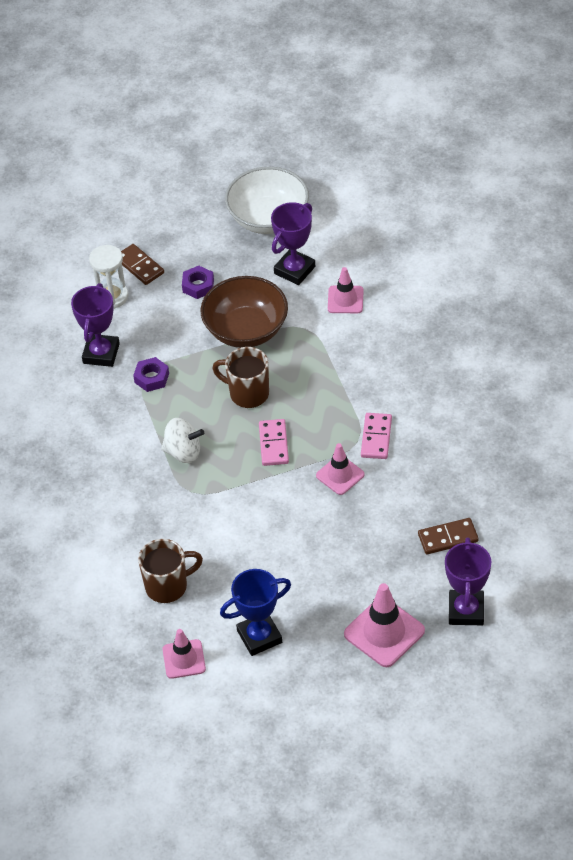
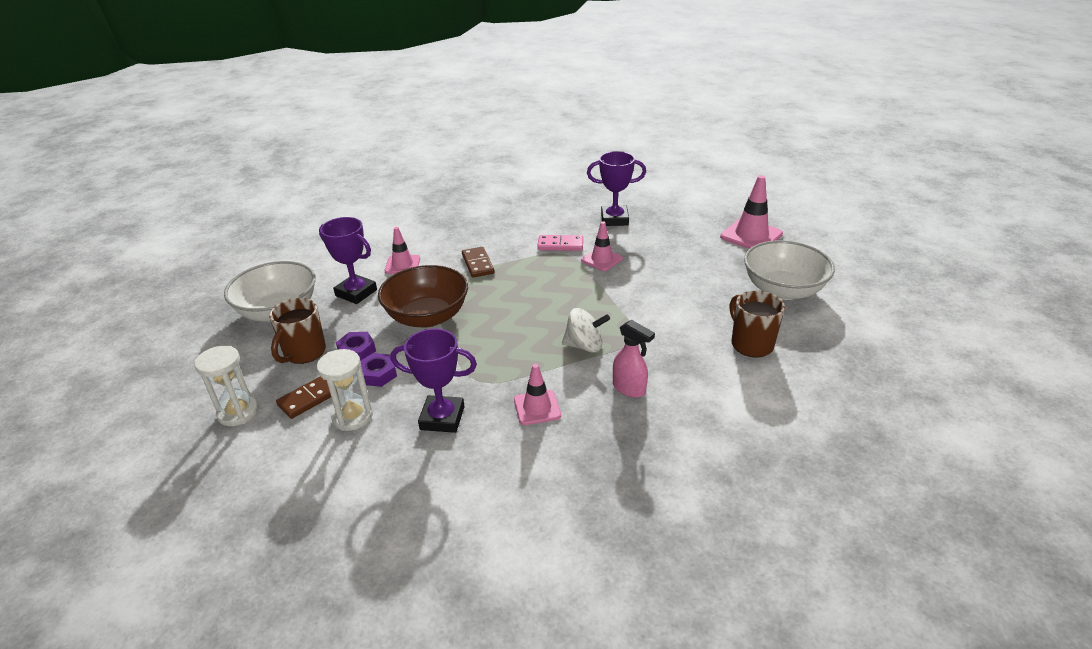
camera: 95 degrees left, 15 degrees down
purple nut [133,357,169,392] -> purple nut moved to [360,353,397,387]
white spinning top [161,418,204,463] -> white spinning top turned 90 degrees clockwise [562,308,610,353]
pink traffic cone [162,629,206,679] -> pink traffic cone moved to [514,364,561,425]
brown mug [212,347,269,408] -> brown mug moved to [269,298,326,364]
blue trophy [220,569,291,656] -> white bowl [744,240,835,300]
pink domino [259,419,289,466] -> none
brown domino [418,518,478,554] -> brown domino moved to [462,247,495,278]
purple trophy [445,537,491,625] -> purple trophy moved to [587,151,646,226]
none -> white hourglass [194,346,258,426]
none -> pink spray bottle [613,320,655,398]

